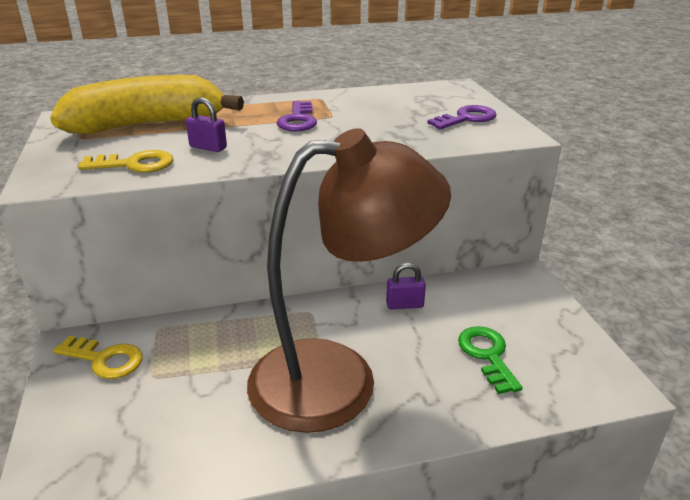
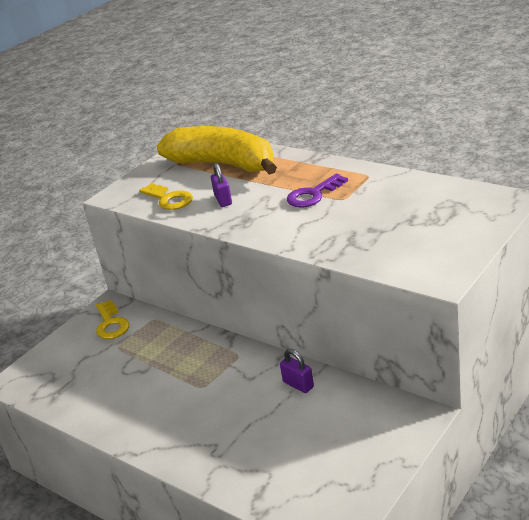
camera: 55 degrees right, 0 degrees up
brown lamp [247,128,451,433] -> none
purple key [427,105,496,129] -> none
green key [458,326,523,394] -> none

